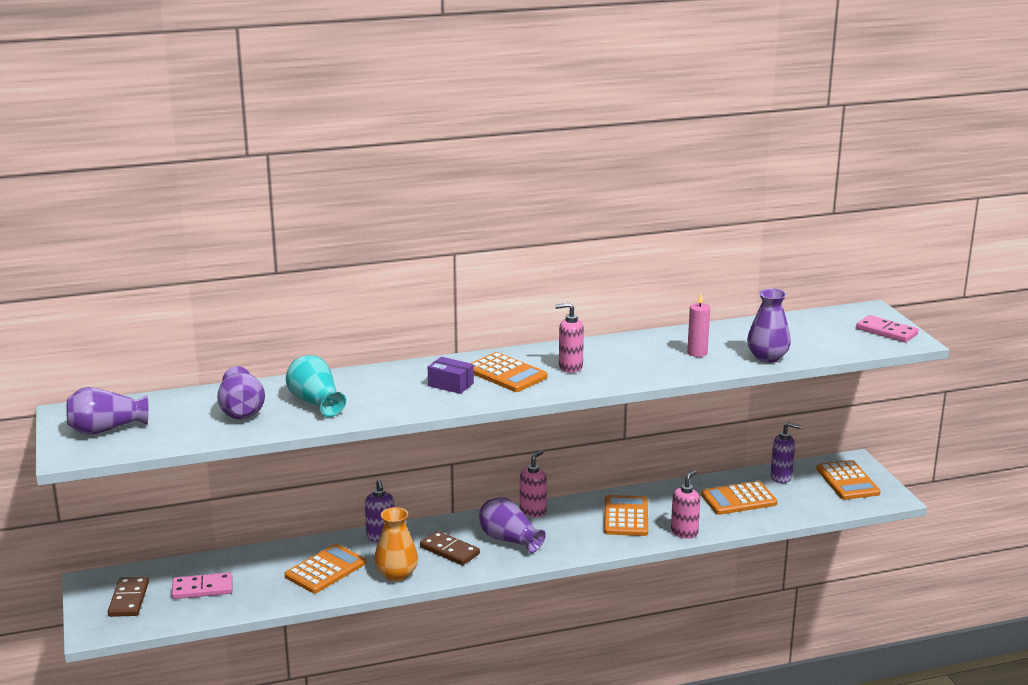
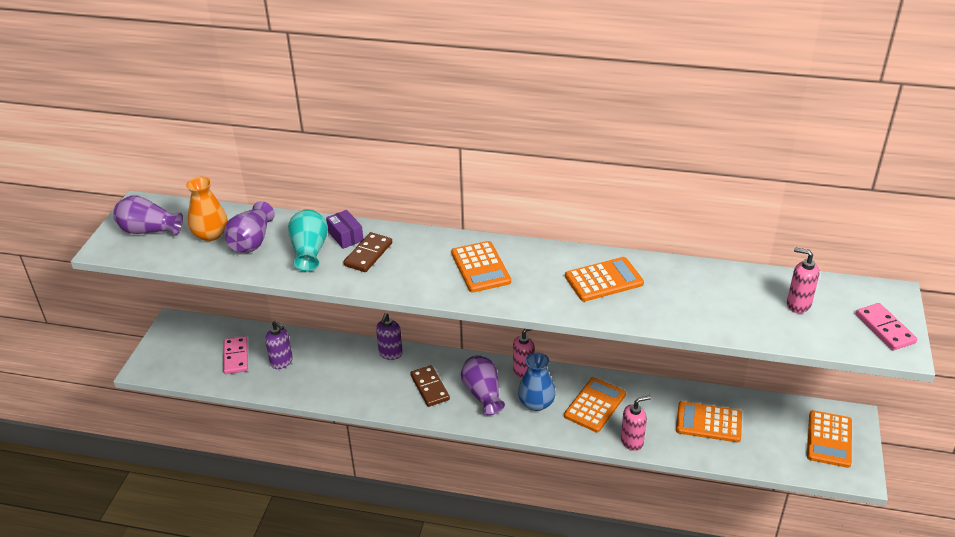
camera: 30 degrees right, 15 degrees up
brown domino [108,577,149,617] -> brown domino moved to [343,232,392,272]
pink domino [172,572,233,599] -> pink domino turned 60 degrees clockwise [223,336,248,374]
orange calculator [285,544,366,593] -> orange calculator moved to [565,257,644,302]
orange vase [374,507,418,581] -> orange vase moved to [186,177,228,241]
purple box [428,357,474,394] -> purple box moved to [326,210,363,249]
pink soap dispenser [555,303,584,373] -> pink soap dispenser moved to [787,247,819,313]
pink candle [687,294,710,357] -> none
purple vase [747,288,791,362] -> none
purple soap dispenser [771,422,801,483] -> purple soap dispenser moved to [265,321,293,369]
none -> blue vase [518,353,556,411]

